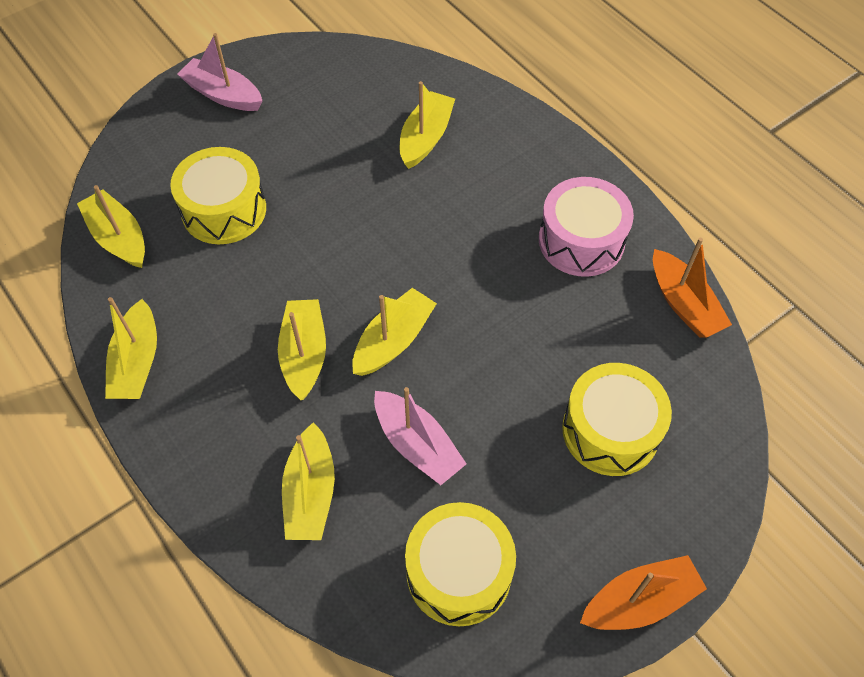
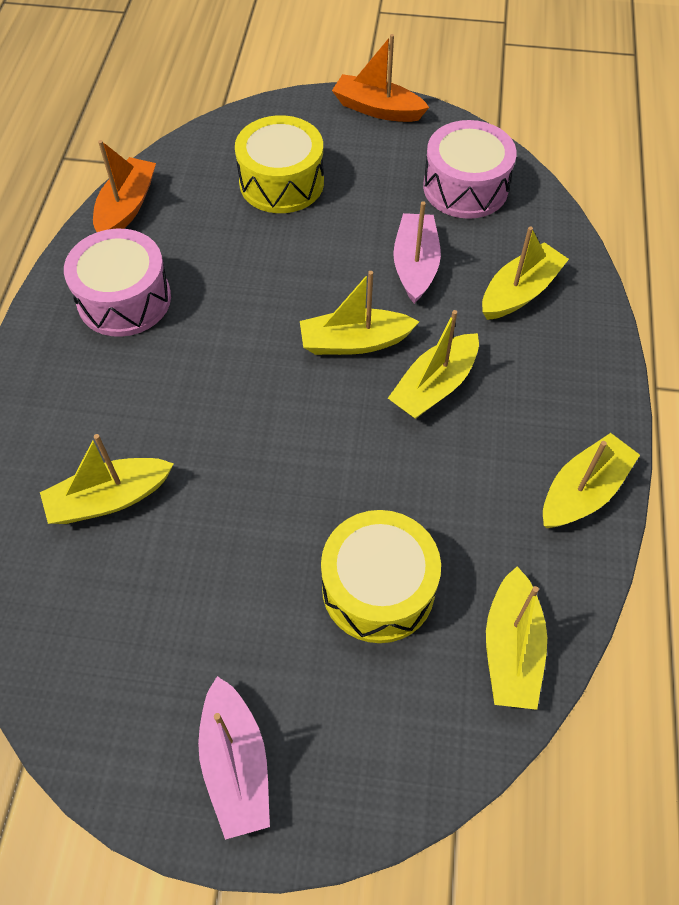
camera: 135 degrees left, 0 degrees up
yellow drum [405,502,516,626] -> pink drum [423,120,517,219]

